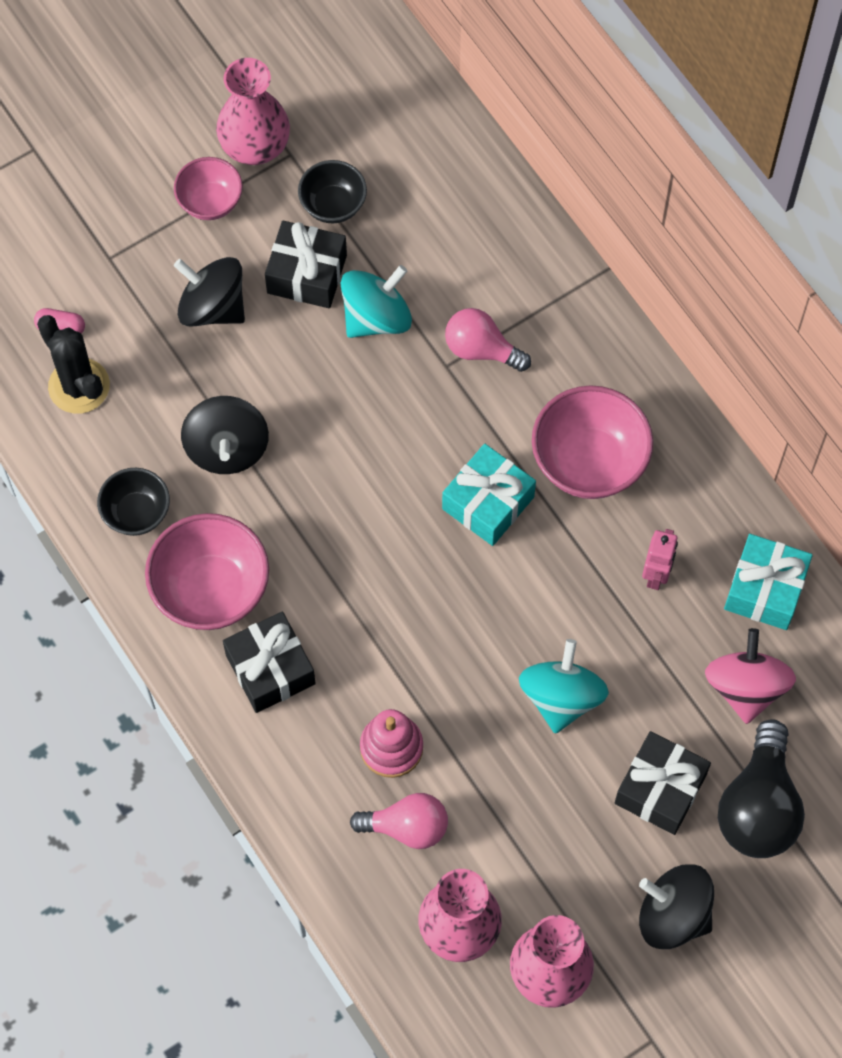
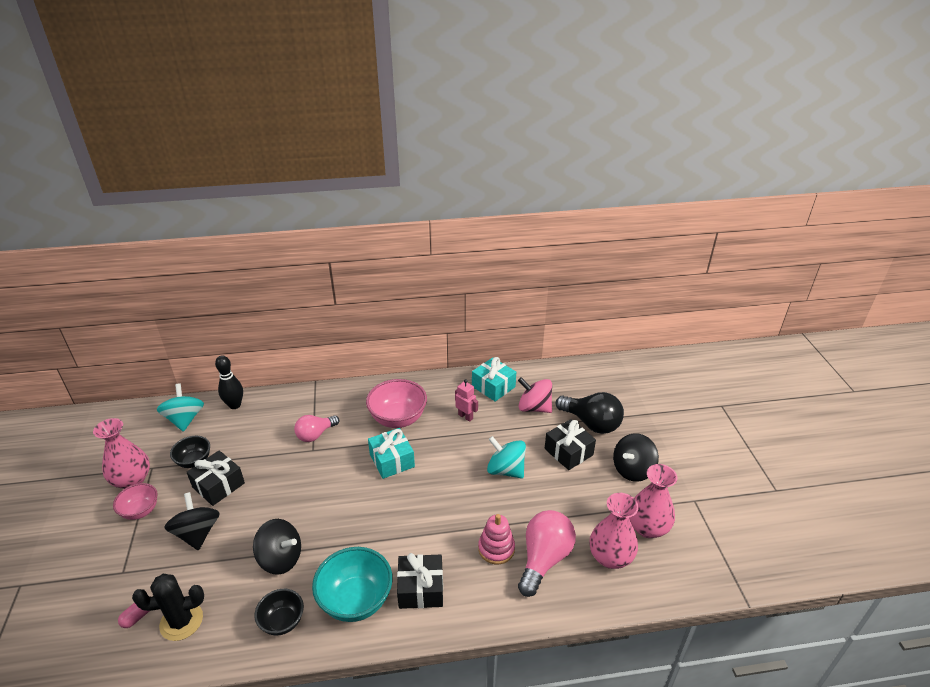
camera: 65 degrees left, 30 degrees down
pink bowl [145,513,269,630] -> turquoise bowl [312,547,393,622]
black spinning top [174,257,245,327] -> black spinning top turned 105 degrees clockwise [164,492,220,550]
turquoise spinning top [340,265,412,338] -> turquoise spinning top moved to [157,383,204,432]
pink light bulb [350,793,448,849] -> pink light bulb [518,510,576,597], size x1.53
none -> black bowling pin [215,355,243,409]

